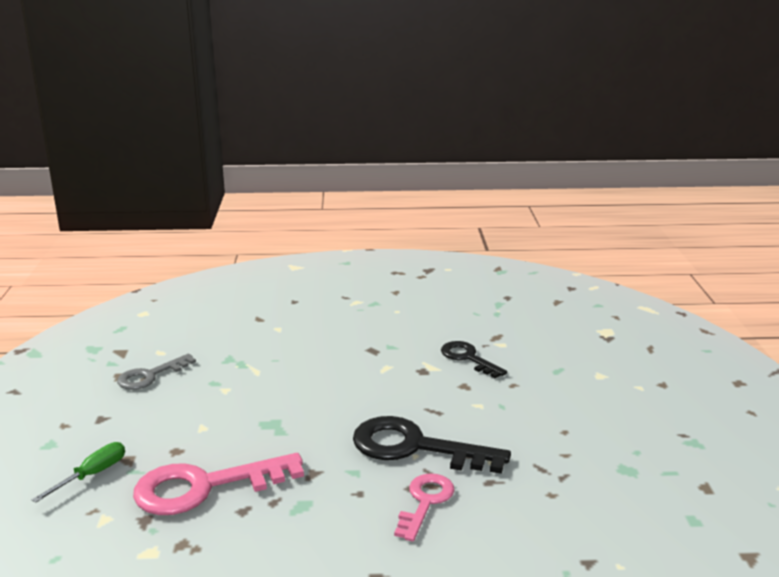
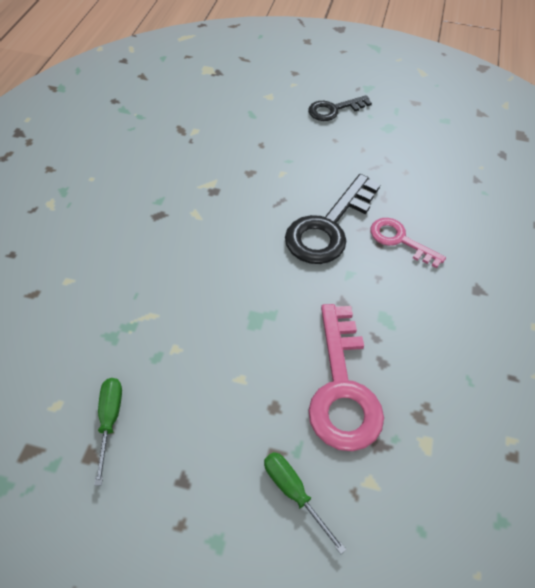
camera: 75 degrees left, 30 degrees up
grey key [117,354,196,390] -> green screwdriver [94,378,122,486]
black key [441,341,507,378] -> black key moved to [308,95,372,121]

